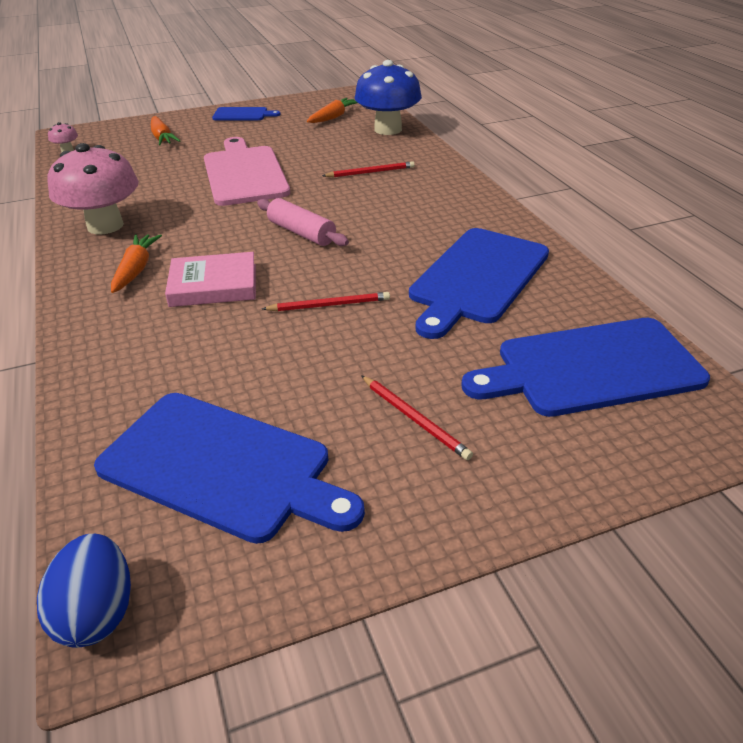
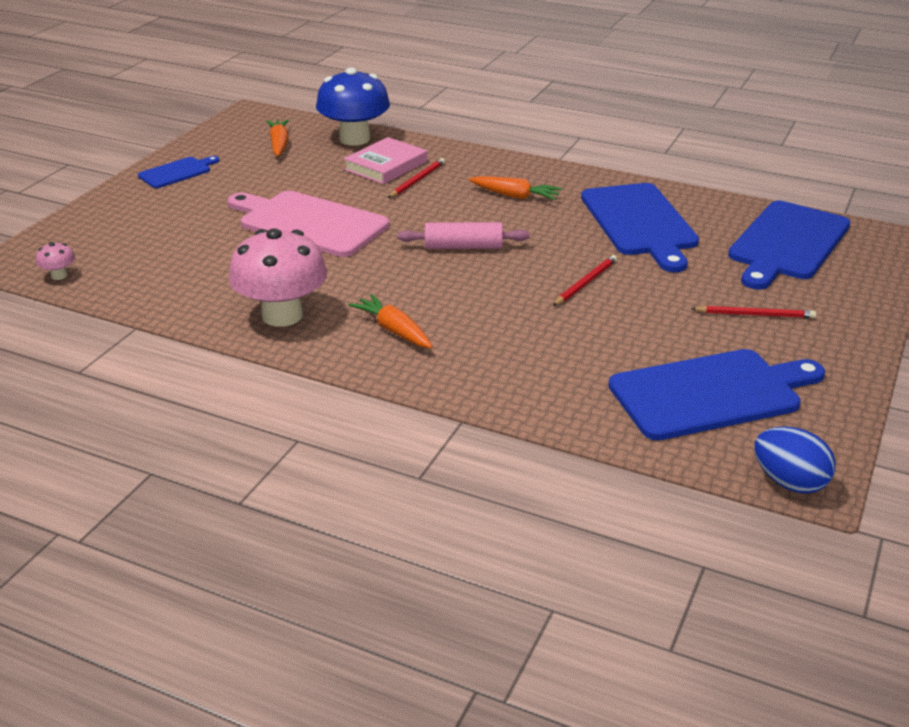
camera: 45 degrees left, 5 degrees down
orange carrot [151,116,180,145] -> orange carrot moved to [469,176,562,200]
pink book [165,252,256,307] -> pink book moved to [344,137,427,184]

